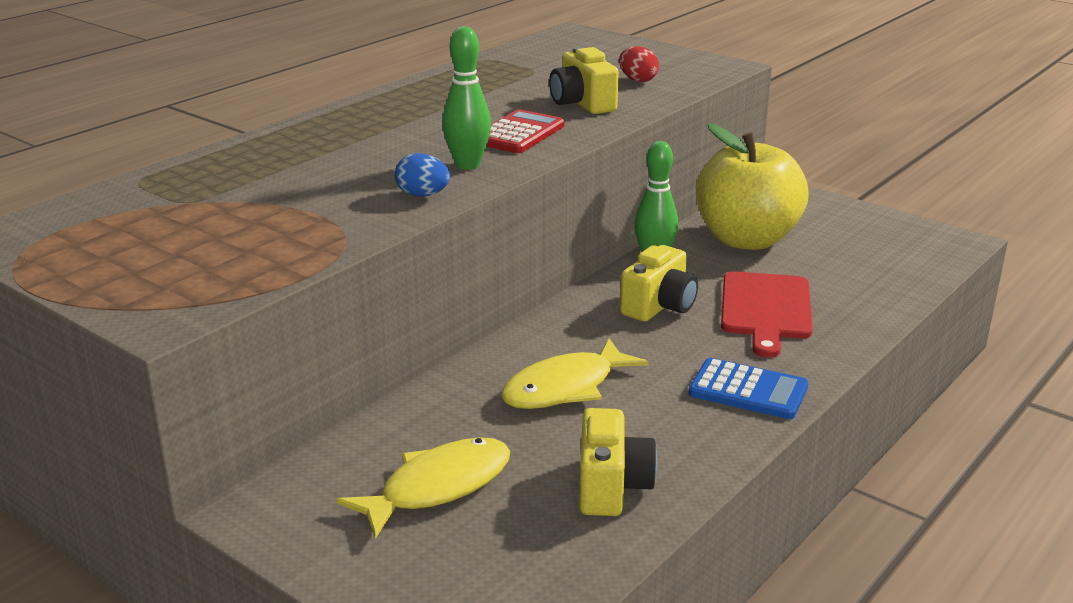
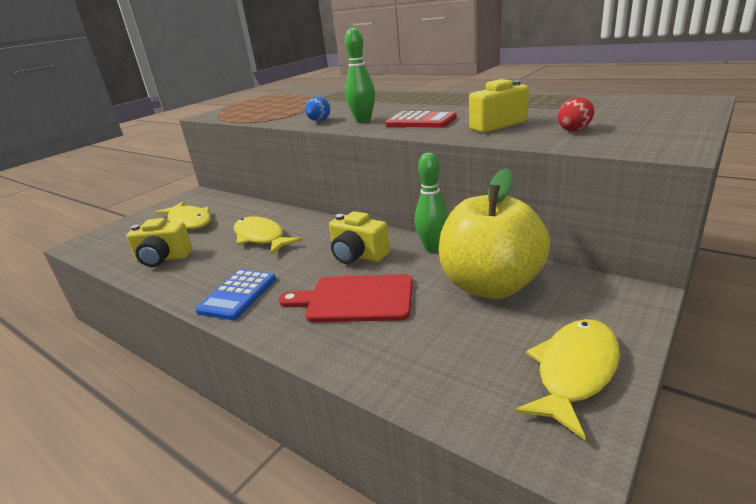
camera: 90 degrees right, 0 degrees up
none -> yellow fish [515,319,620,440]

